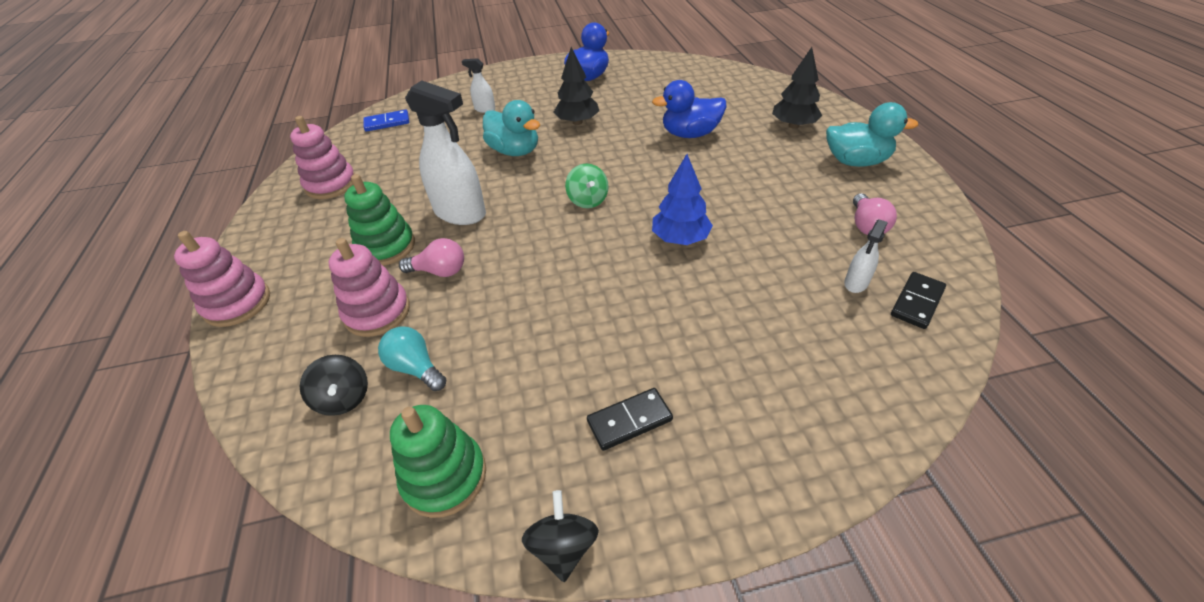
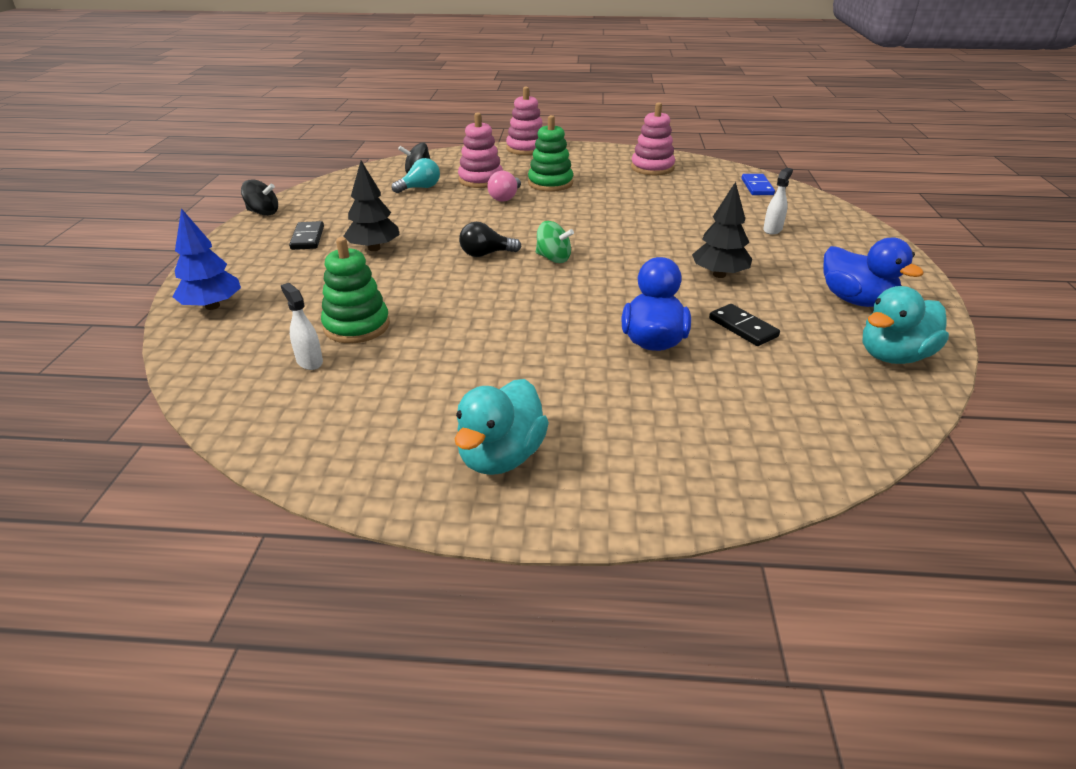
camera: 105 degrees right, 10 degrees down
green stacking toy [390,405,486,518] -> green stacking toy moved to [321,237,390,343]
white spray bottle [405,80,486,225] -> none
turquoise duck [483,100,540,156] -> turquoise duck moved to [862,286,949,364]
green spinning top [565,163,609,208] -> green spinning top turned 150 degrees counterclockwise [536,221,574,263]
blue tree [652,154,713,245] -> blue tree moved to [172,208,241,310]
black tree [772,47,823,129] -> black tree moved to [344,161,400,251]
pink light bulb [853,193,897,235] -> none
black domino [891,272,946,329] -> black domino moved to [709,304,780,346]
none -> black light bulb [459,222,521,257]

